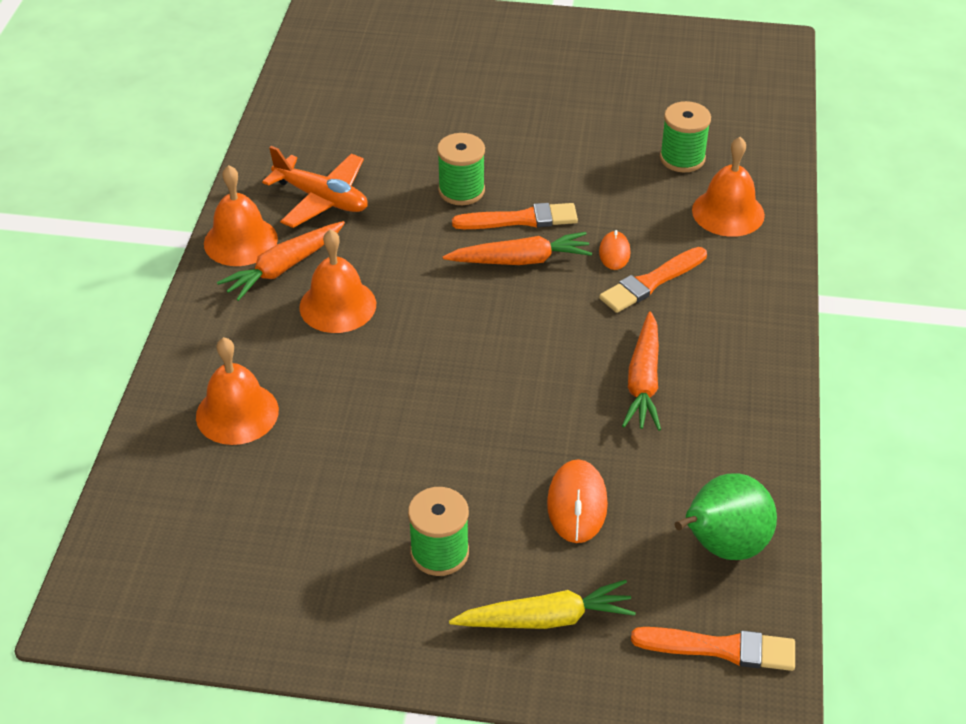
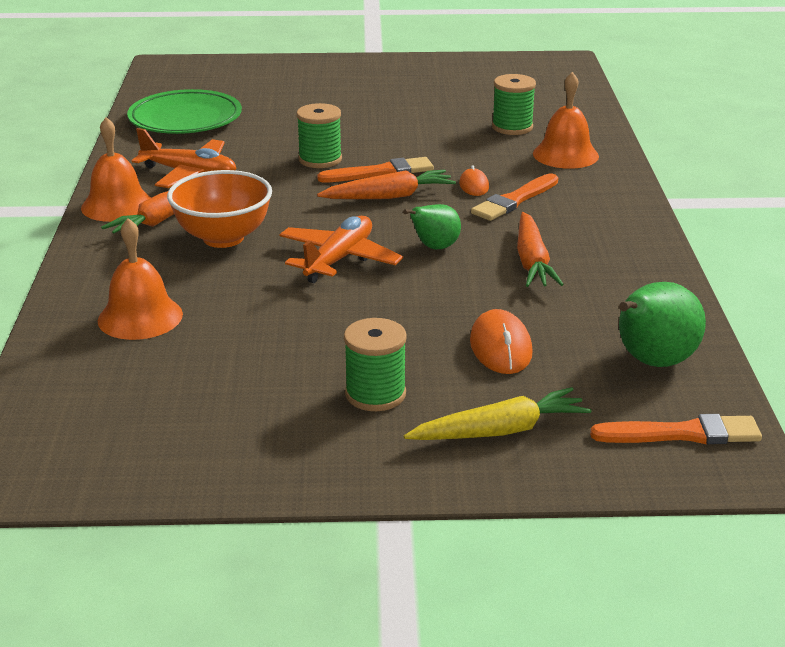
camera: 10 degrees left, 15 degrees down
orange bell [299,229,376,333] -> orange bowl [167,170,272,248]
none -> green plate [127,89,242,134]
none -> orange plane [279,216,403,283]
none -> green pear [403,204,461,249]

